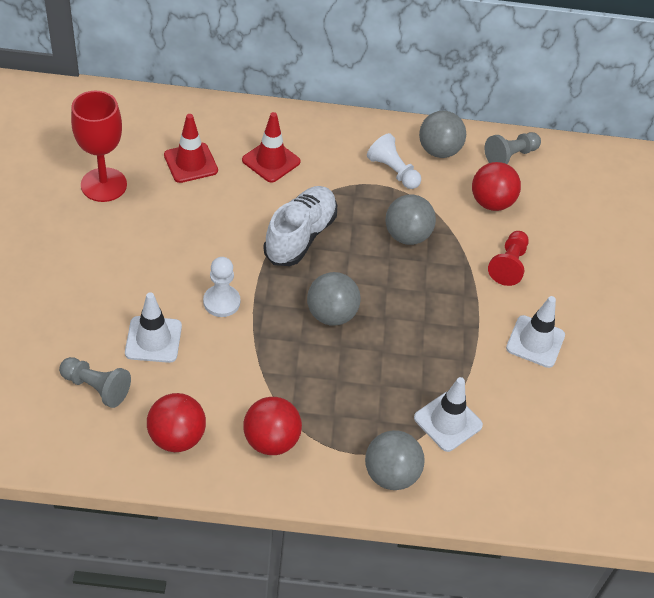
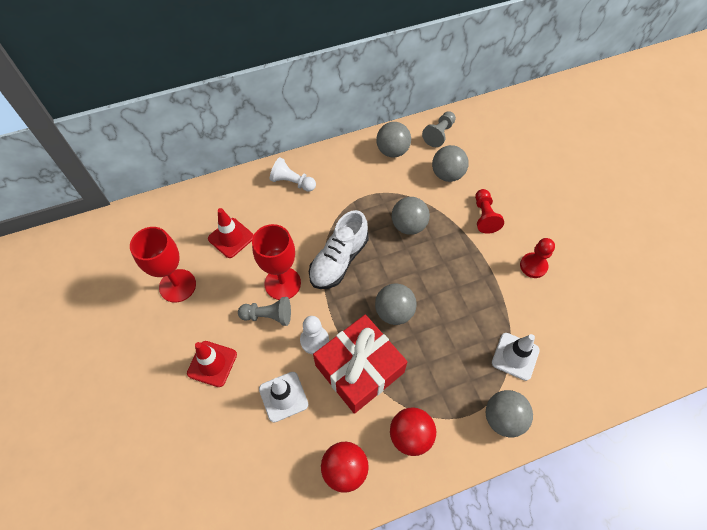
camera: 20 degrees left, 10 degrees up
grey pawn [59,357,131,408] -> grey pawn moved to [238,297,291,326]
red traffic cone [242,112,301,183] -> red traffic cone moved to [187,341,237,387]
white shoe [264,186,337,266] -> white shoe turned 150 degrees counterclockwise [309,210,369,289]
white pawn [367,133,421,189] -> white pawn moved to [270,157,316,192]
red ball [472,162,521,211] -> grey ball [432,145,468,182]
white traffic cone [506,296,565,368] -> red pawn [520,238,555,278]
none -> red goblet [252,224,301,300]
none -> red gift [313,315,407,414]

